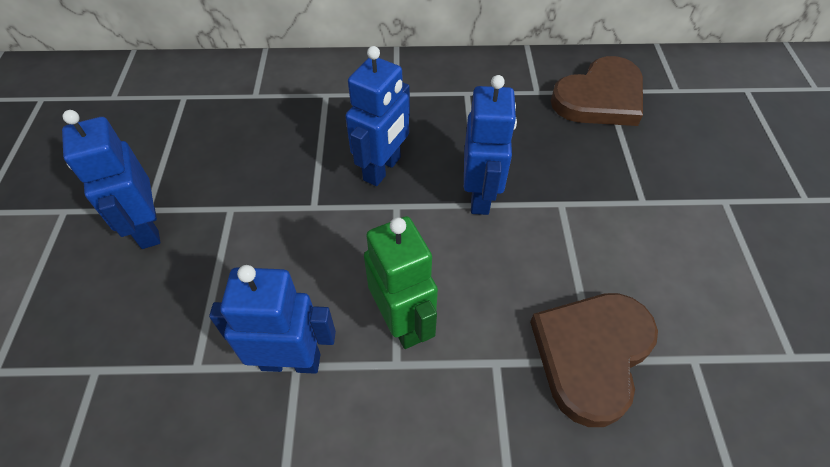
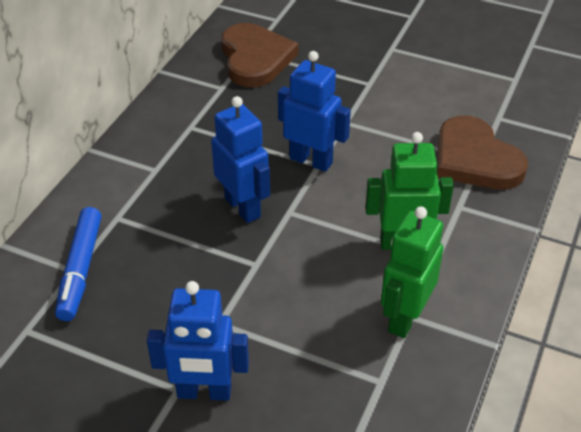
camera: 65 degrees left, 10 degrees down
blue robot [209,265,336,374] -> green robot [381,206,443,338]
none -> blue marker [55,207,101,321]

